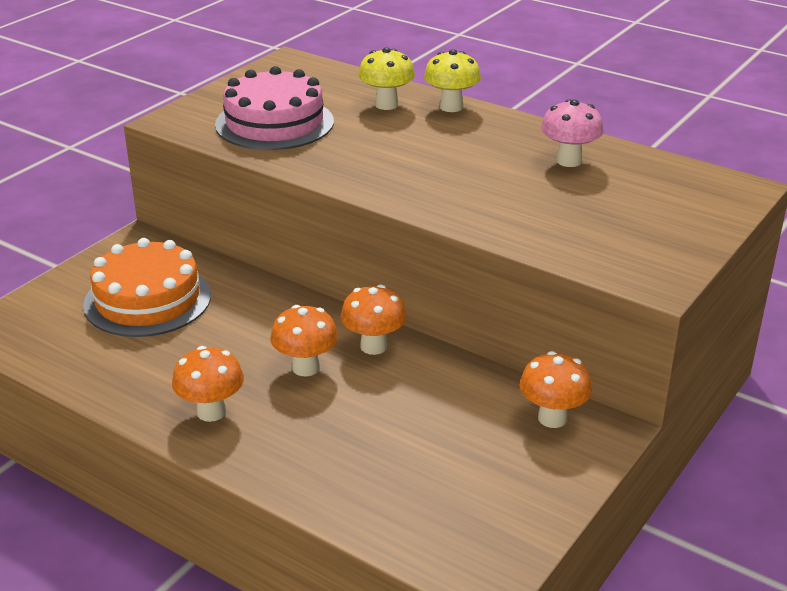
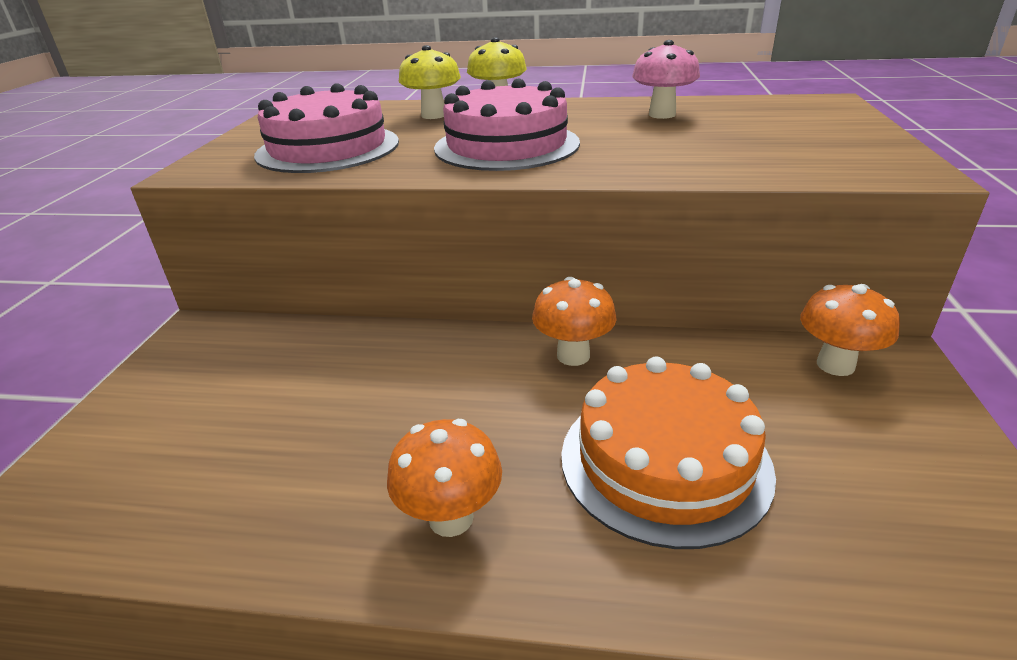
camera: 25 degrees left, 0 degrees up
orange cake [83,238,211,337] -> orange cake moved to [561,356,776,549]
orange mushroom [270,305,338,376] -> none
none -> pink cake [434,79,580,171]

